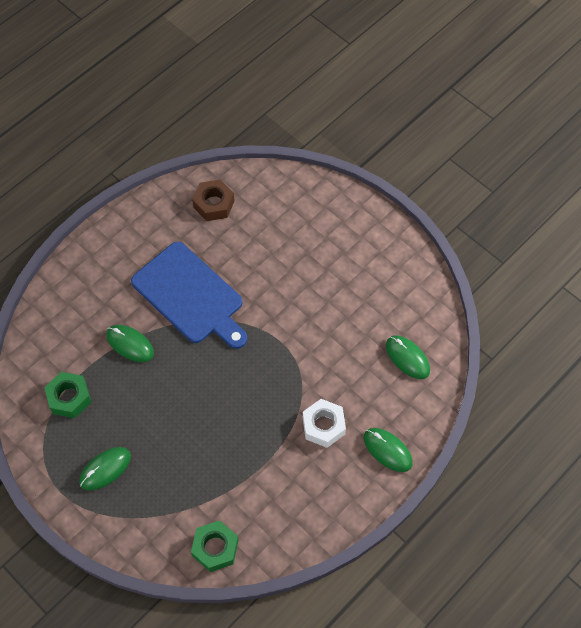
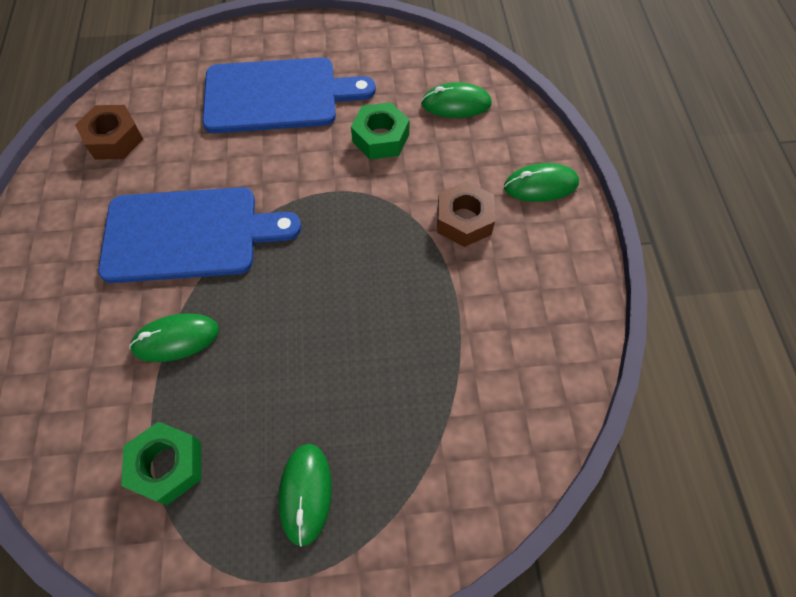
camera: 50 degrees left, 0 degrees up
green nut [191,520,239,572] -> green nut moved to [351,102,410,160]
white nut [303,399,346,448] -> brown nut [437,181,495,247]
none -> blue cutting board [202,57,376,133]

